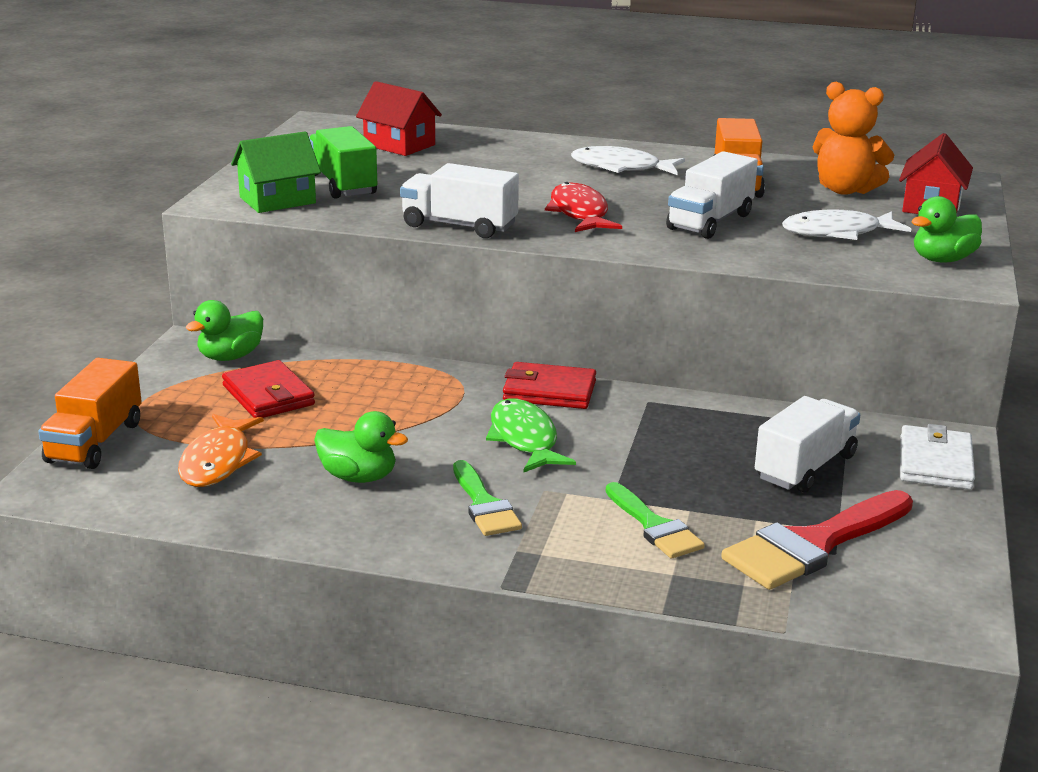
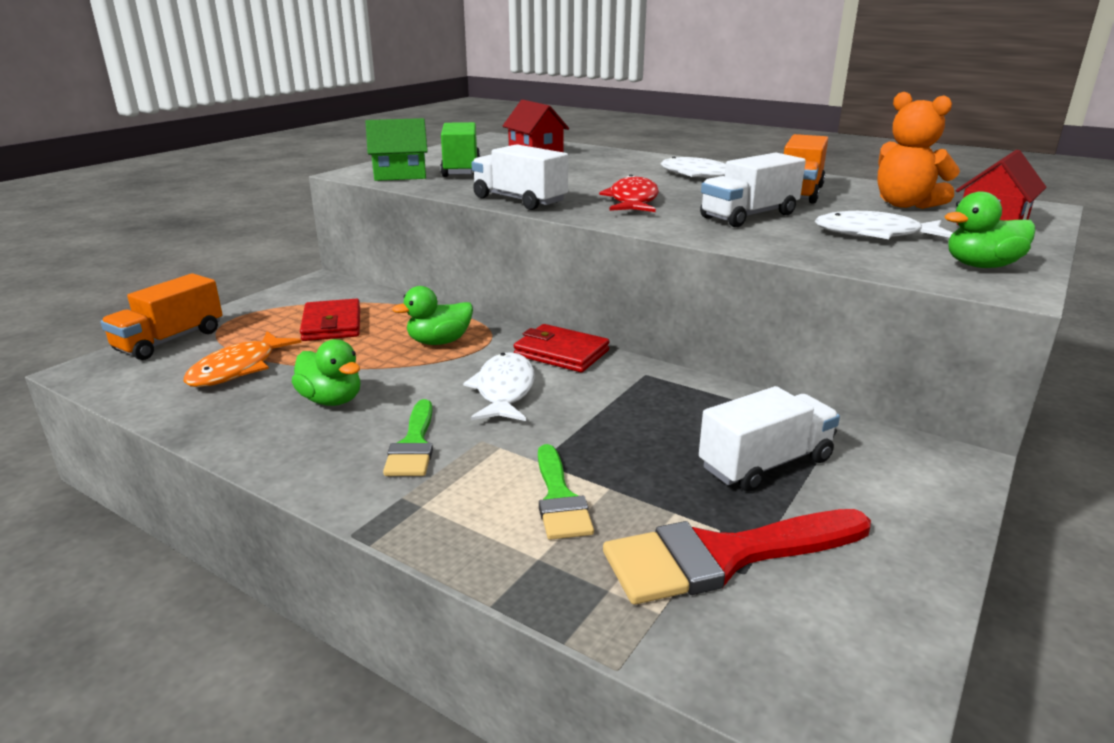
camera: 20 degrees right, 0 degrees up
green duck [186,300,263,361] -> green duck moved to [392,286,473,345]
green fish [486,399,576,473] -> white fish [463,352,535,421]
white wallet [900,424,975,490] -> none

